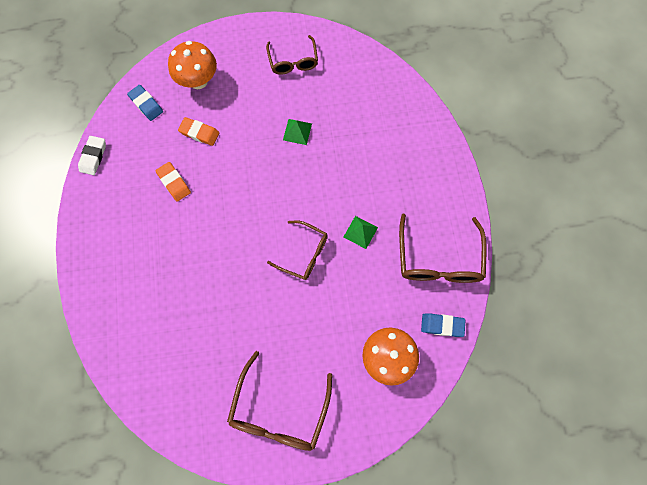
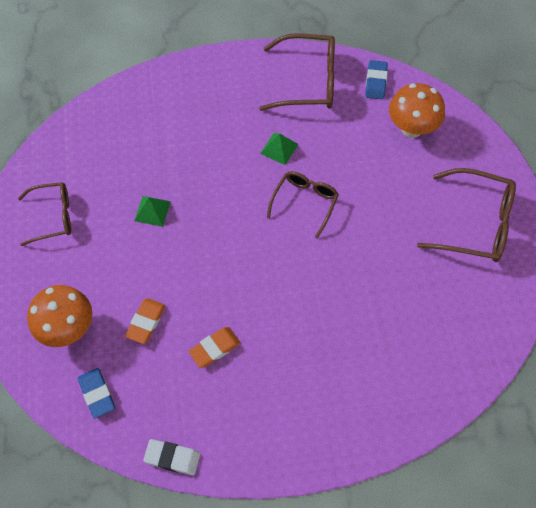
camera: 90 degrees left, 10 degrees down
blue eraser [127,85,163,121] -> blue eraser turned 75 degrees counterclockwise [78,368,115,418]

